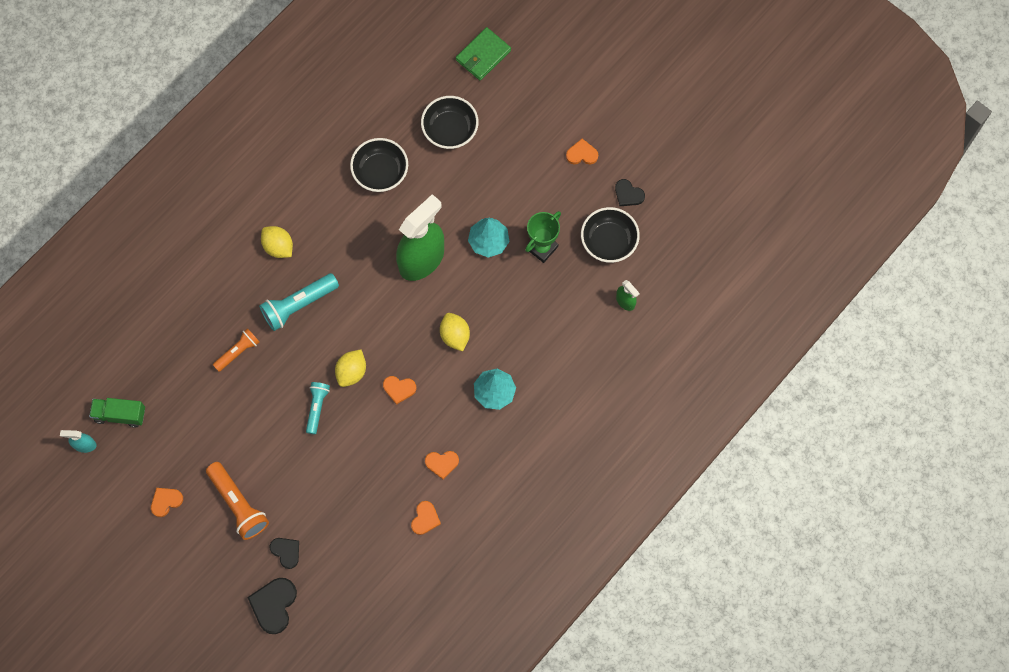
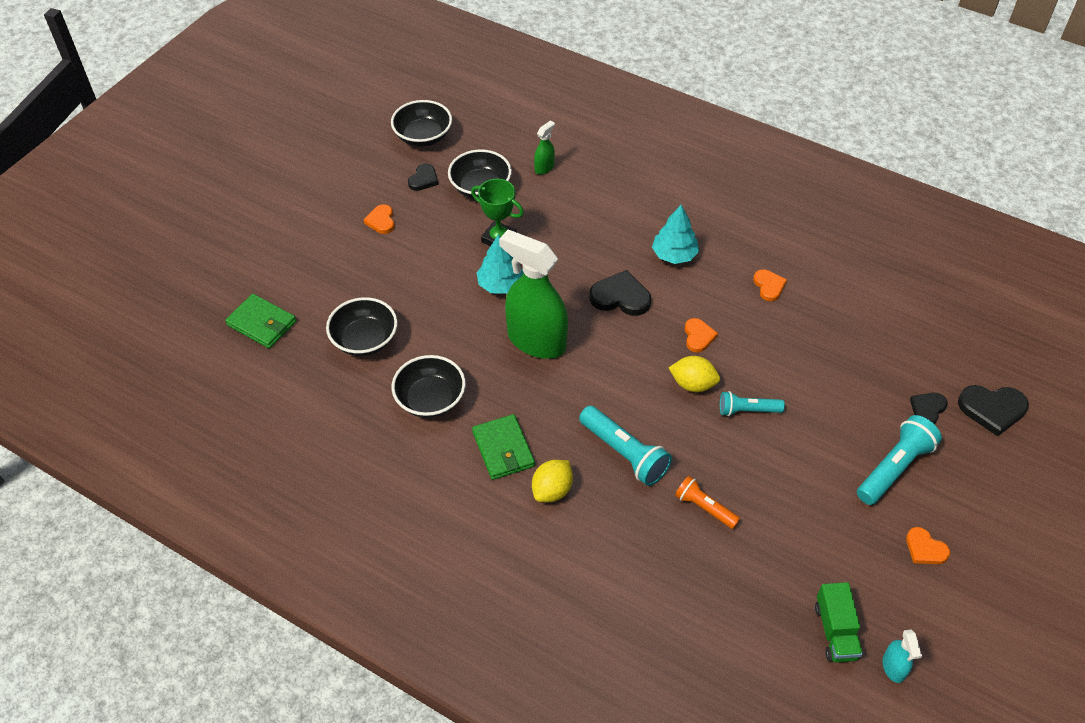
camera: 100 degrees left, 20 degrees down
orange flashlight [206,462,269,540] -> turquoise flashlight [857,415,942,505]
orange heart [411,501,441,535] -> none
yellow lemon [440,313,470,351] -> black heart [589,270,651,316]
none -> black bowl [391,100,452,147]
none -> green wallet [472,414,535,480]

